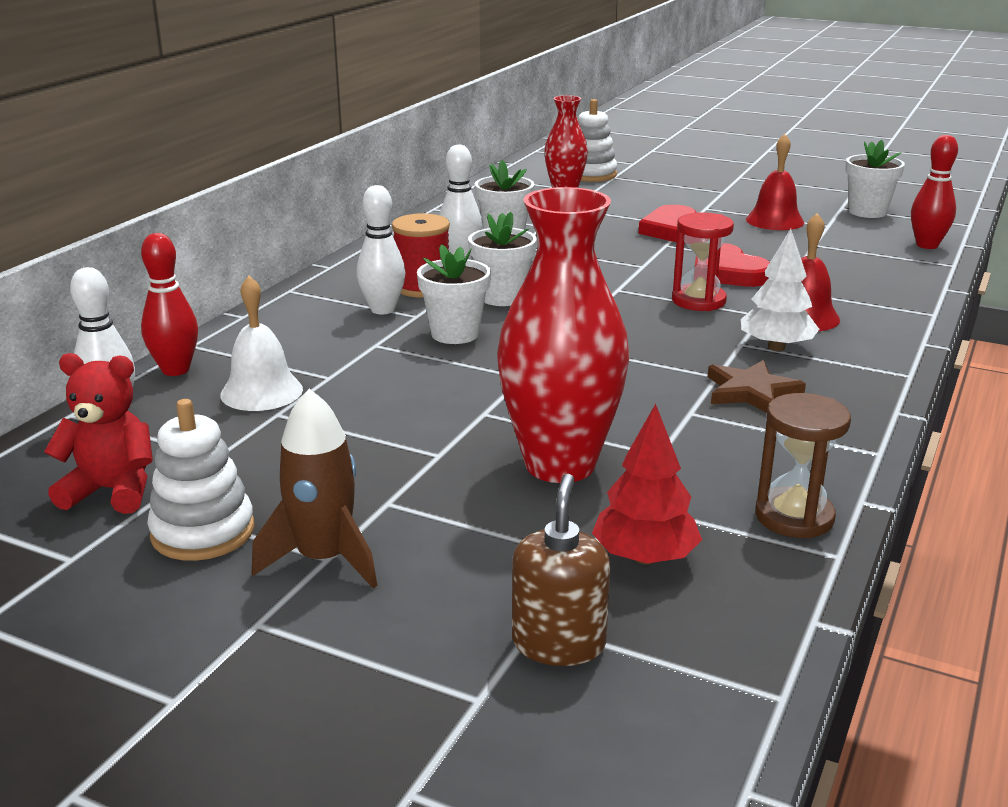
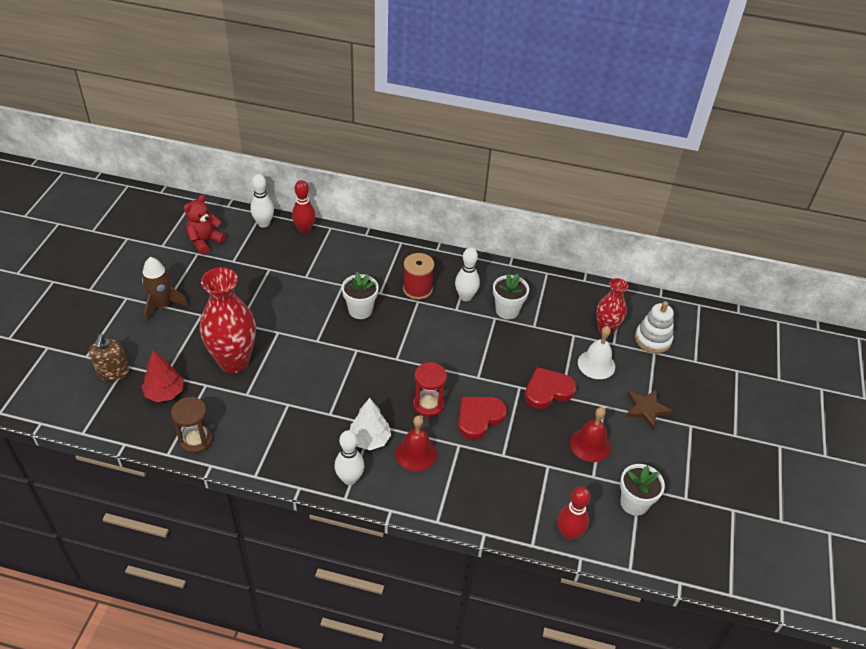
camera: 75 degrees right, 20 degrees up
red teddy bear [44,353,153,514] -> red teddy bear turned 135 degrees counterclockwise [184,194,226,255]
white stacking toy [147,399,254,561] -> none
white bell [220,276,303,411] -> white bell moved to [578,326,615,379]
white bowling pin [356,185,405,314] -> white bowling pin moved to [334,430,364,485]
white flower pot [468,212,537,306] -> none
brown soap dispenser [512,474,610,666] -> brown soap dispenser turned 90 degrees clockwise [89,334,129,382]
brown star [708,360,806,413] -> brown star moved to [625,389,673,429]

